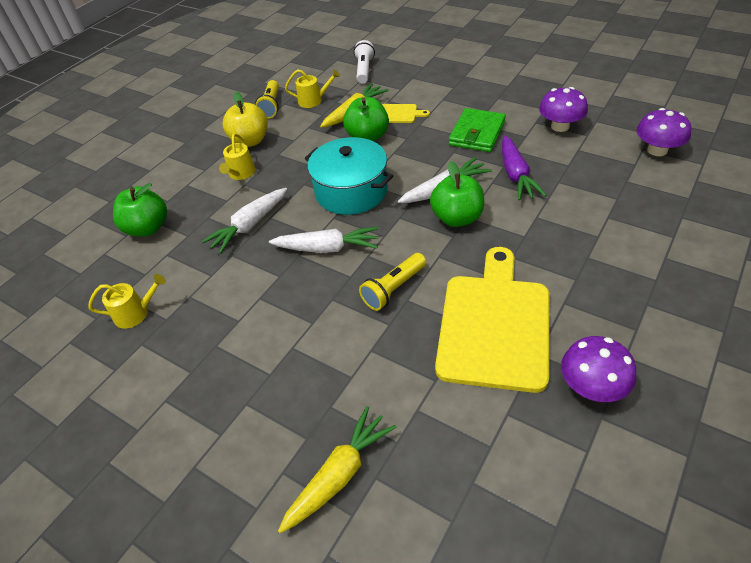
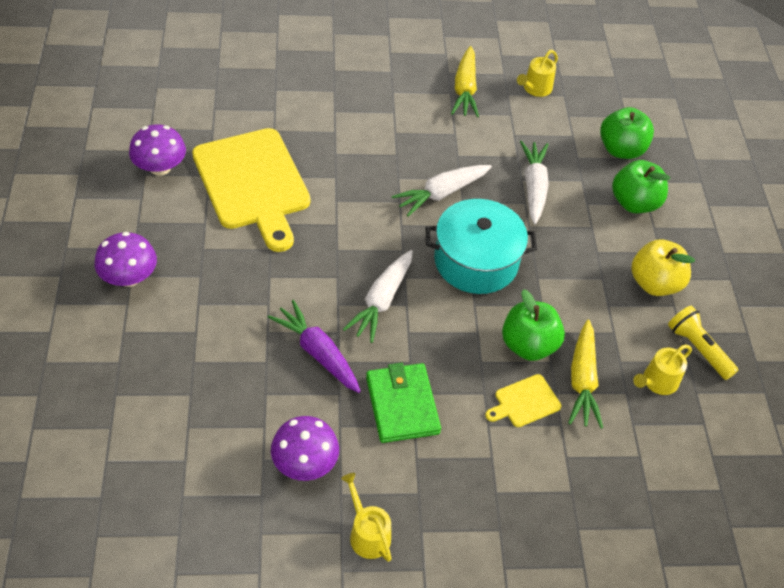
camera: 135 degrees right, 5 degrees up
yellow watering can [219,133,255,180] -> yellow watering can moved to [341,473,392,562]
yellow carrot [278,406,396,533] -> yellow carrot moved to [451,46,479,117]
white flashlight [354,40,375,84] -> none
yellow flashlight [359,253,426,311] -> none
green apple [430,161,484,227] -> green apple moved to [612,160,670,213]
purple mushroom [637,108,691,156] -> purple mushroom moved to [95,232,157,287]

